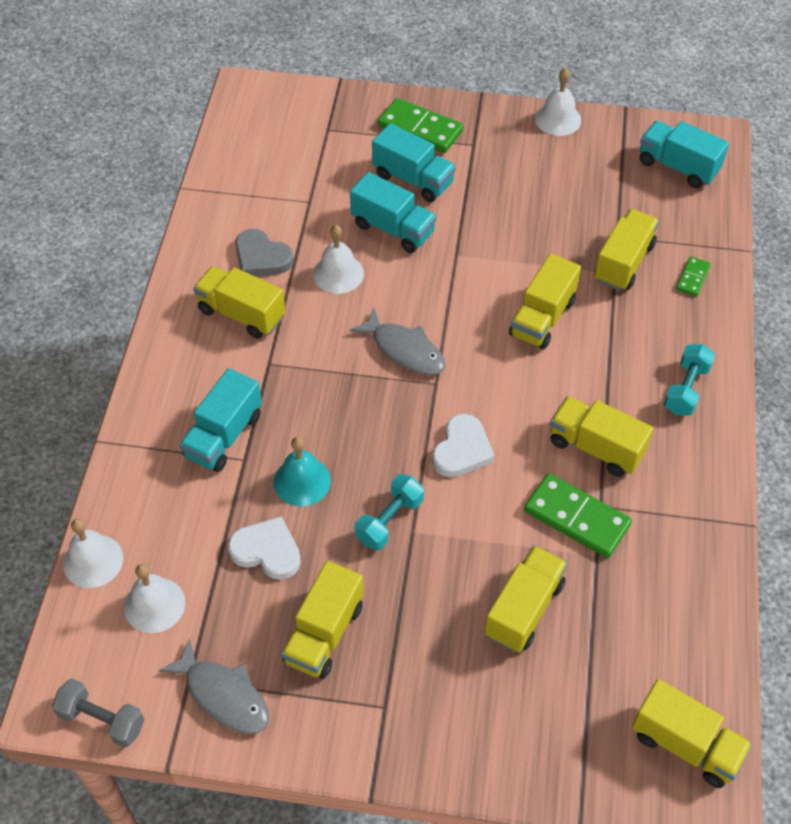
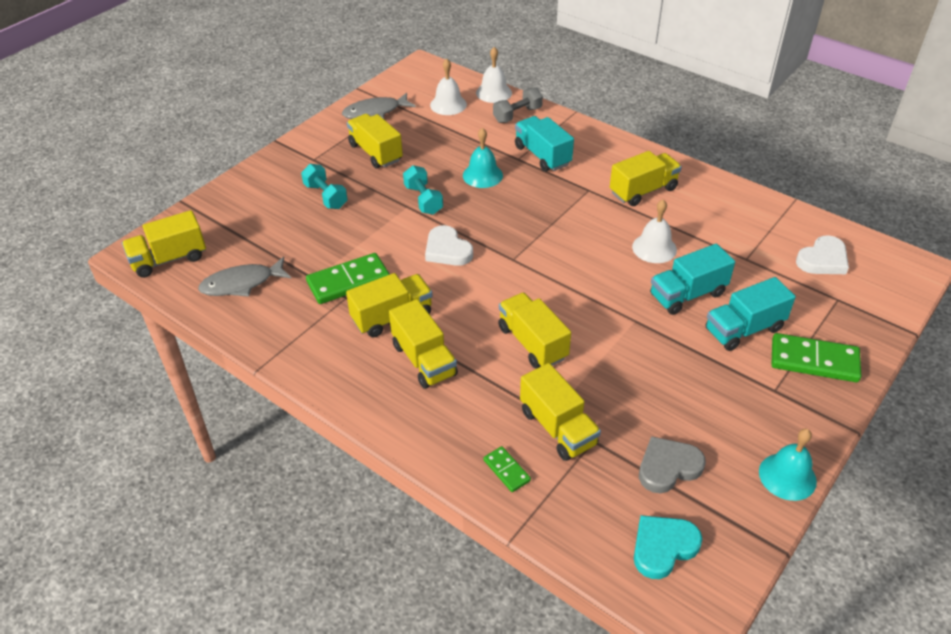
camera: 120 degrees right, 10 degrees down
grey dumbbell [52,678,145,747] -> grey dumbbell moved to [493,87,543,123]
white heart [228,516,301,580] -> white heart moved to [796,235,849,274]
grey heart [235,229,294,276] -> grey heart moved to [639,436,706,493]
grey fish [350,308,445,375] -> grey fish moved to [198,257,292,297]
green domino [378,98,463,153] -> green domino turned 45 degrees clockwise [771,333,861,382]
yellow truck [484,545,568,652] -> yellow truck moved to [389,299,458,389]
white bell [535,68,581,136] -> turquoise bell [759,428,817,501]
turquoise truck [640,121,729,188] -> turquoise heart [634,515,702,579]
turquoise dumbbell [664,344,715,415] -> turquoise dumbbell moved to [301,164,348,209]

